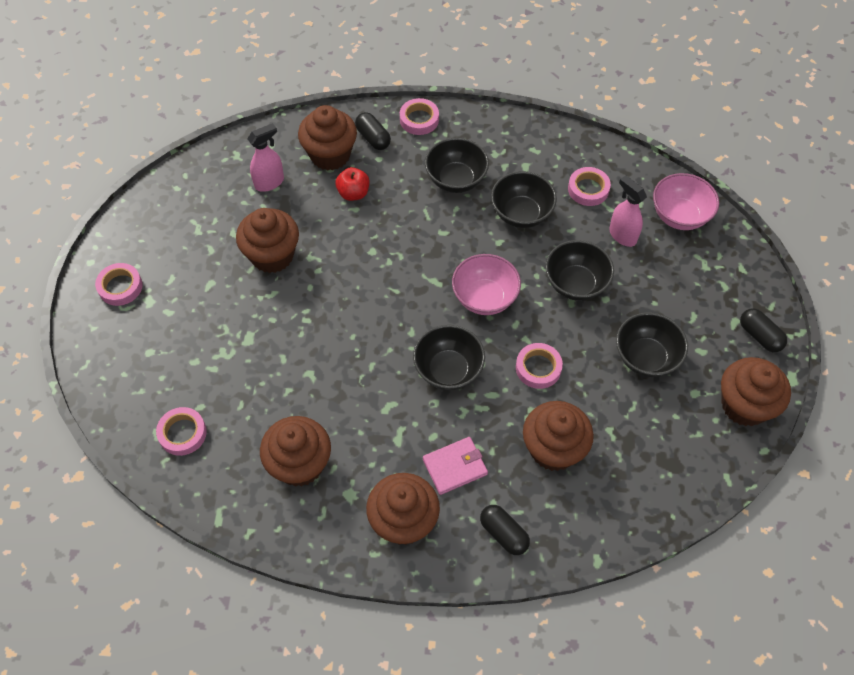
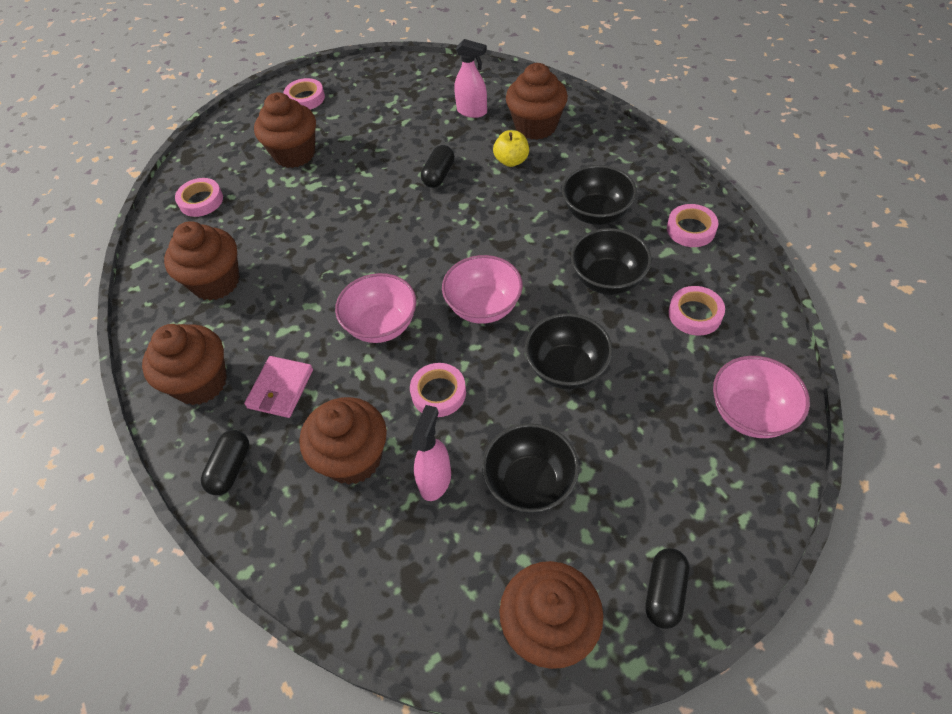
camera: 60 degrees right, 5 degrees down
brown cupcake [236,208,299,273] -> brown cupcake moved to [254,92,316,168]
red apple [335,167,369,201] -> yellow apple [493,130,529,167]
black capsule [355,112,391,150] -> black capsule moved to [421,145,455,188]
pink tape [400,98,439,135] -> pink tape moved to [667,204,718,247]
black bowl [413,325,485,390] -> pink bowl [335,273,416,343]
pink wallet [423,437,488,495] -> pink wallet turned 75 degrees clockwise [244,356,313,418]
pink spray bottle [609,176,647,247] -> pink spray bottle moved to [411,405,451,501]

